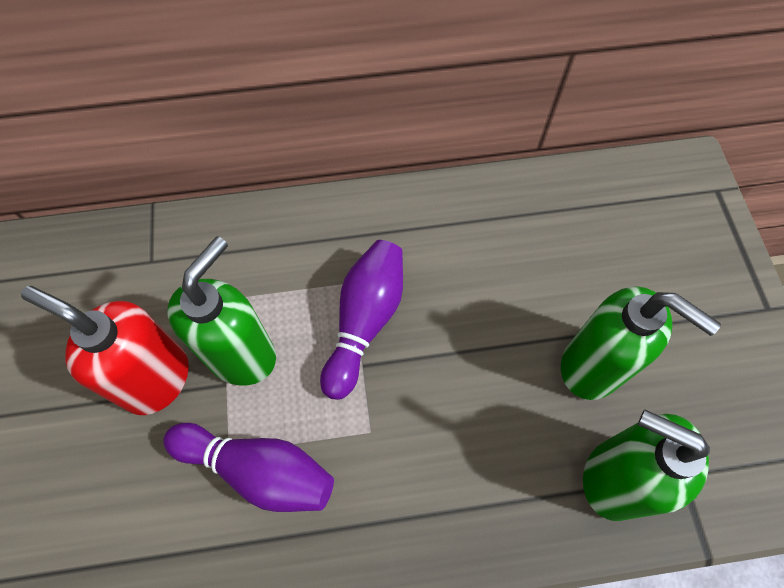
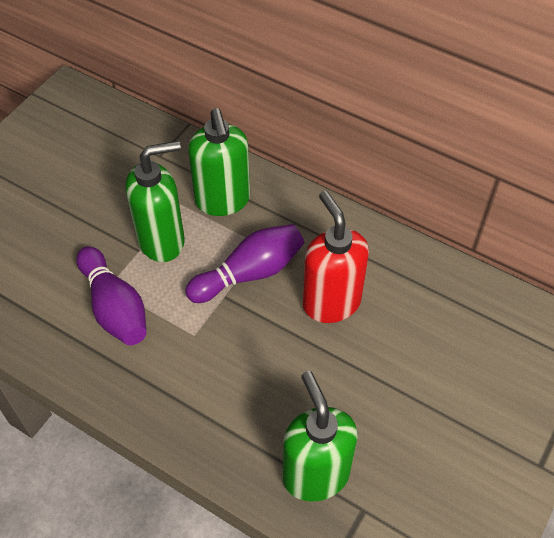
camera: 40 degrees right, 10 degrees down
red soap dispenser [21,286,189,415] -> red soap dispenser moved to [303,191,369,323]
green soap dispenser [561,286,721,400] -> green soap dispenser moved to [188,108,250,216]

